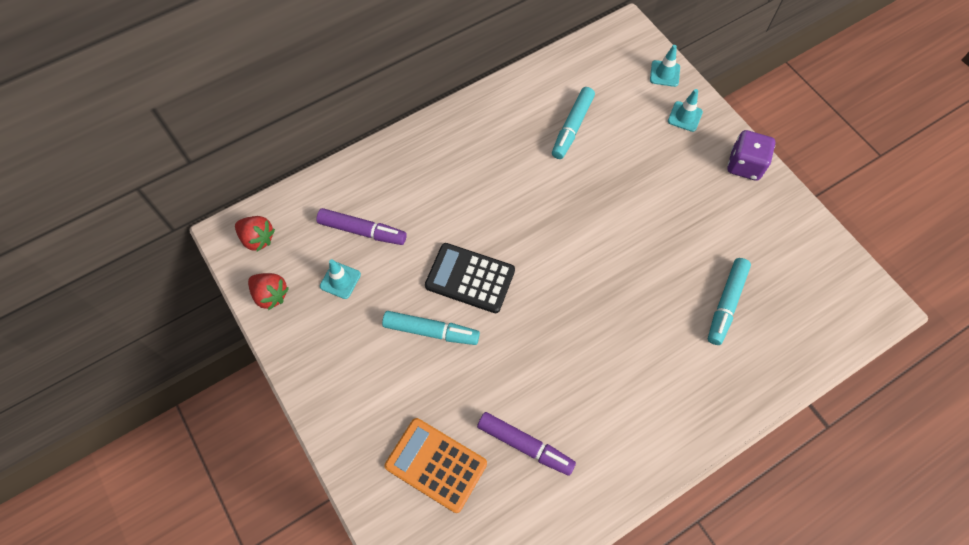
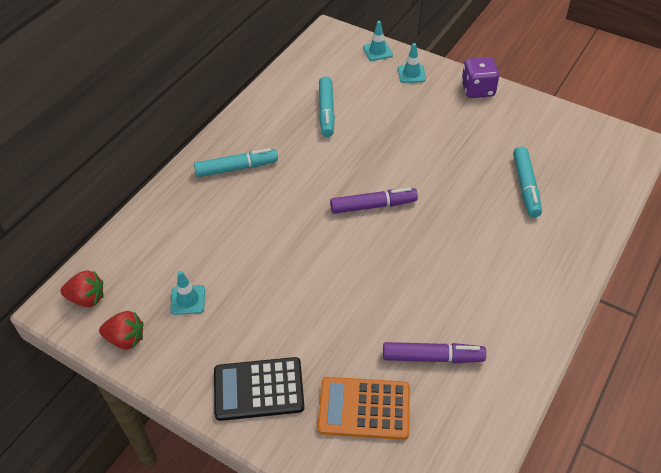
camera: 25 degrees left, 15 degrees down
purple marker [316,208,407,245] -> purple marker moved to [330,187,418,214]
turquoise marker [382,311,480,345] -> turquoise marker moved to [194,148,278,177]
black calculator [425,243,515,313] -> black calculator moved to [214,357,305,421]

